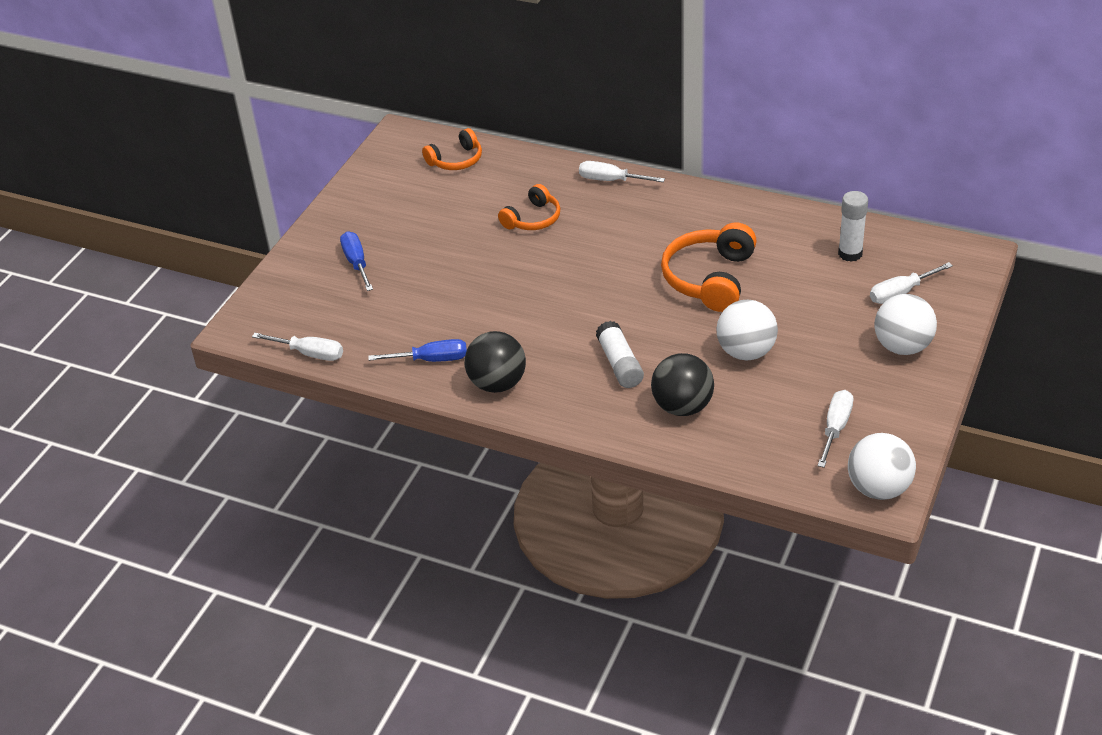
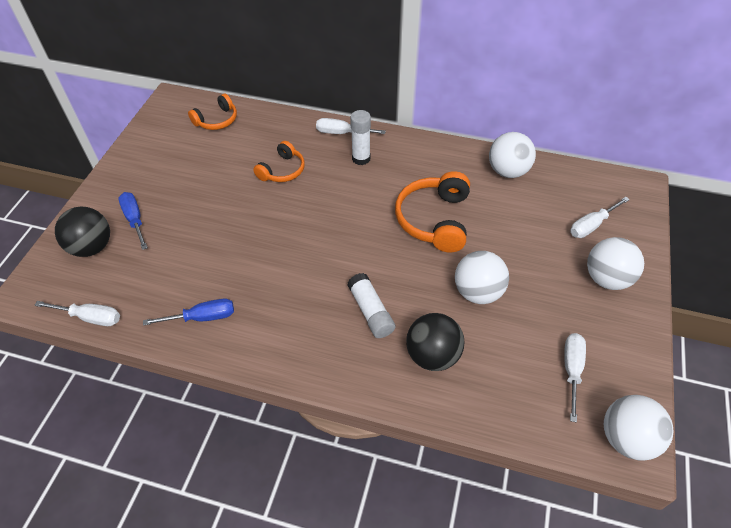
camera: 10 degrees left, 10 degrees up
black ball [464,331,526,393] -> black ball moved to [55,207,110,257]
white glue stick [838,191,868,262] -> white glue stick moved to [350,110,371,165]
none -> white ball [489,132,536,178]

